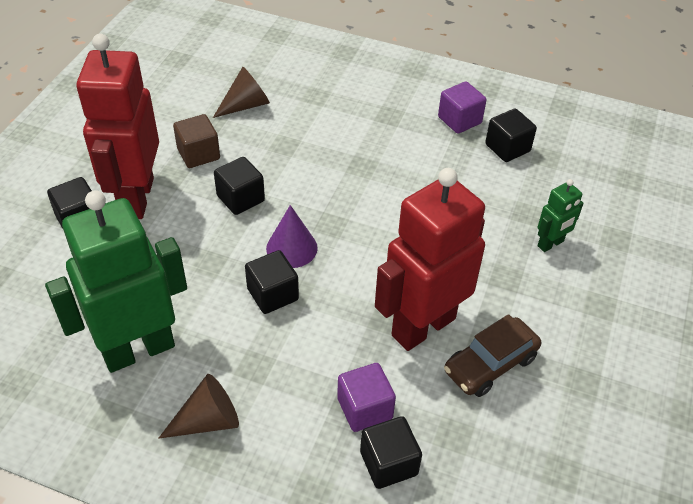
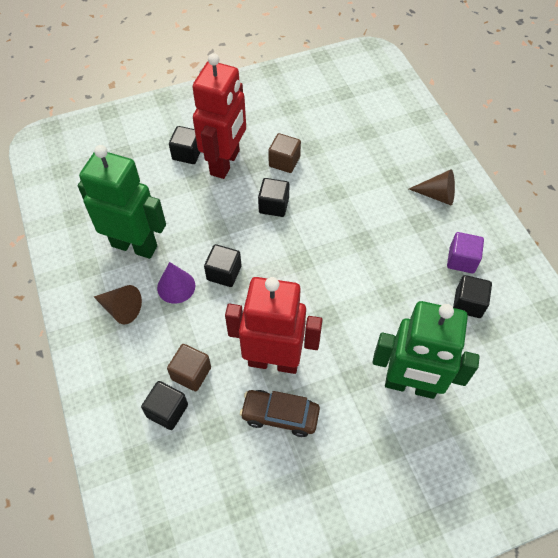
camera: 50 degrees right, 10 degrees up
red robot [76,34,159,219] -> red robot turned 150 degrees clockwise [192,53,246,179]
brown cone [213,67,270,118] -> brown cone moved to [409,170,455,205]
purple cone [266,205,318,268] -> purple cone moved to [157,262,195,304]
purple cube [337,363,396,432] -> brown cube [167,344,211,391]
green robot [538,179,583,252] -> green robot [372,301,480,399], size x2.23

